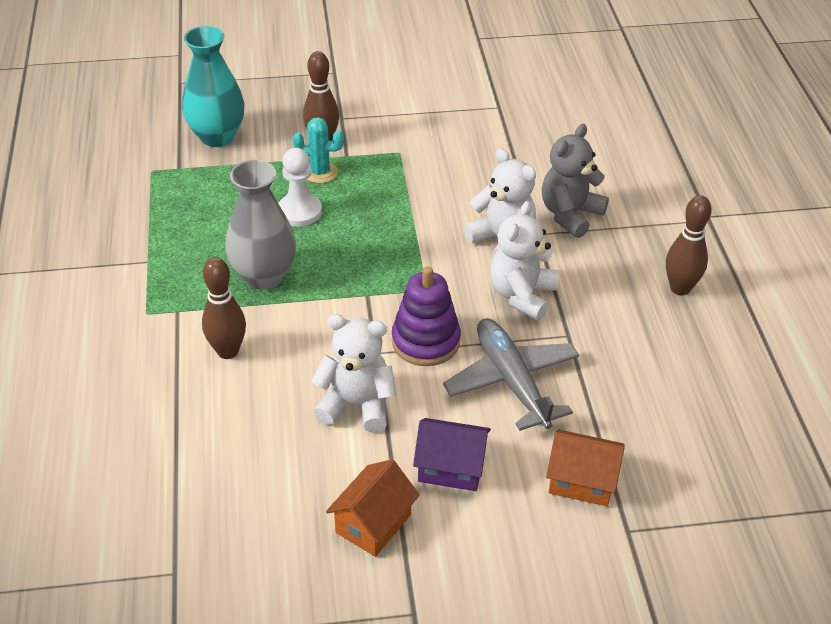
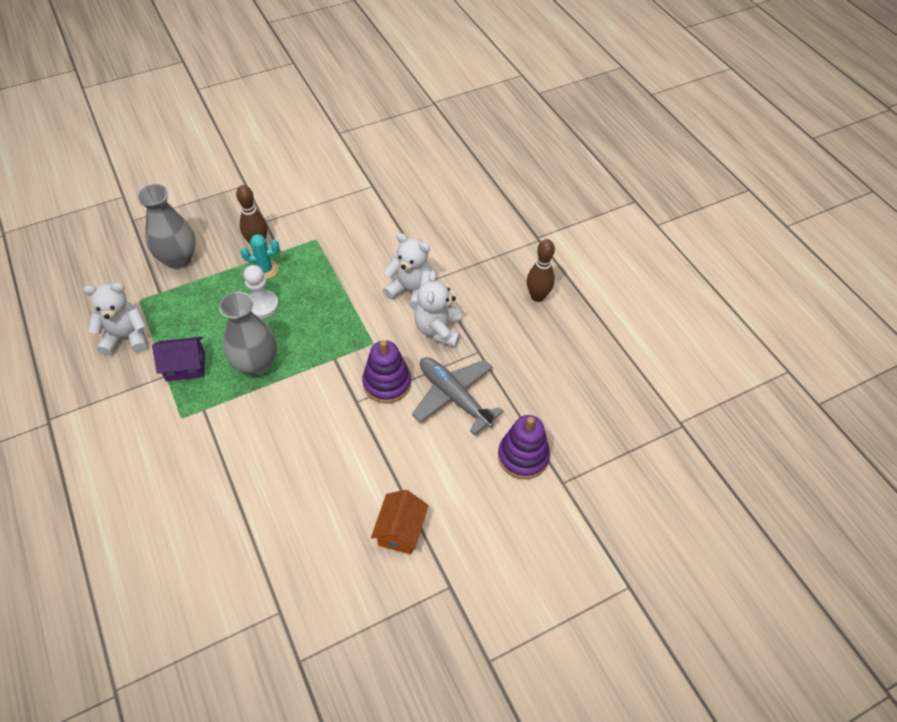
camera: 20 degrees left, 10 degrees up
turquoise vase [182,26,245,147] -> grey vase [137,184,196,269]
brown bowling pin [202,257,246,359] -> none
white teddy bear [311,314,396,433] -> white teddy bear moved to [83,283,147,355]
purple house [413,418,491,491] -> purple house moved to [152,337,205,381]
grey teddy bear [542,124,609,238] -> none
orange house [546,430,624,506] -> purple stacking toy [498,415,550,479]

